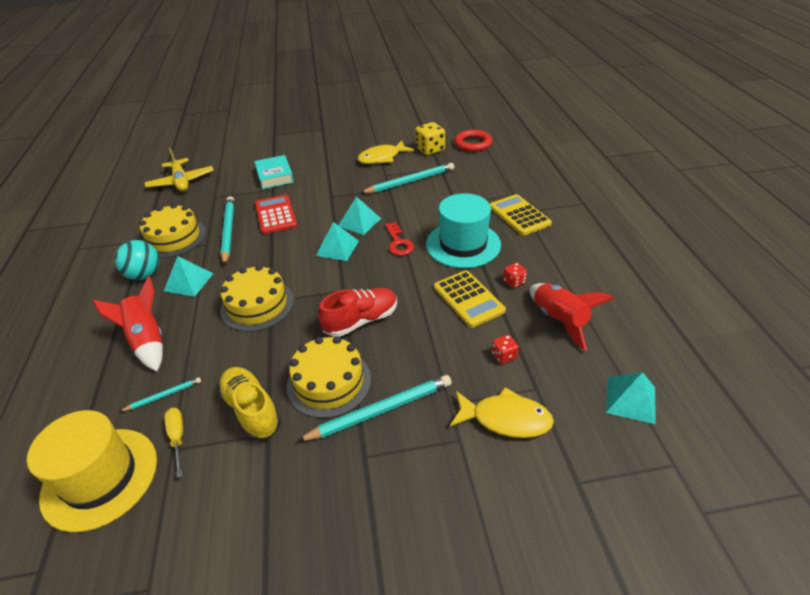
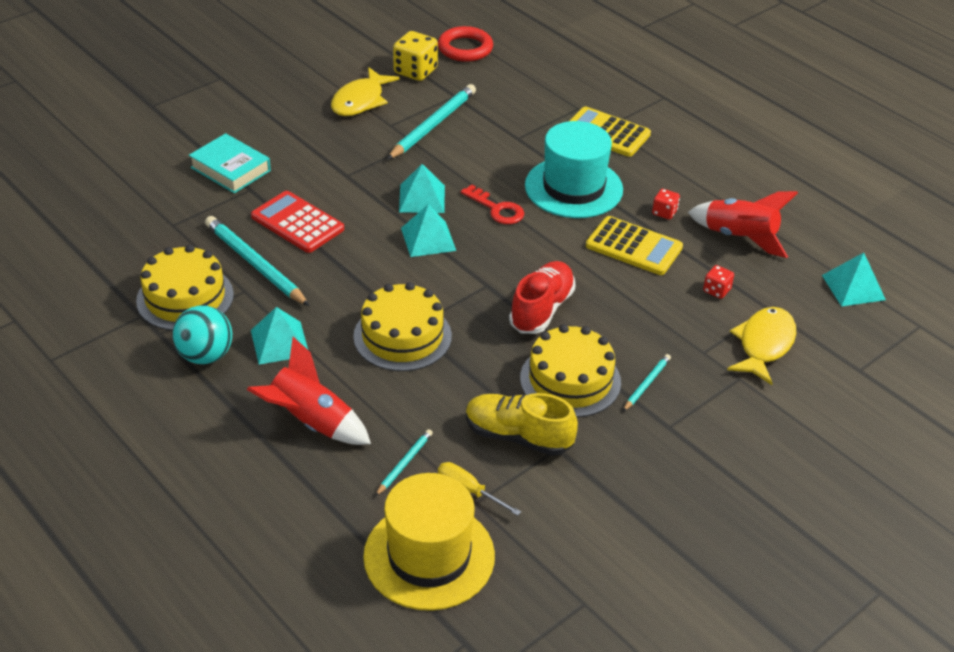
camera: 35 degrees left, 0 degrees up
yellow plane [145,148,214,191] -> none
turquoise pencil [297,375,452,442] -> turquoise pencil [623,354,671,411], size x0.50
yellow fish [450,387,554,438] -> yellow fish turned 45 degrees counterclockwise [727,307,796,385]

